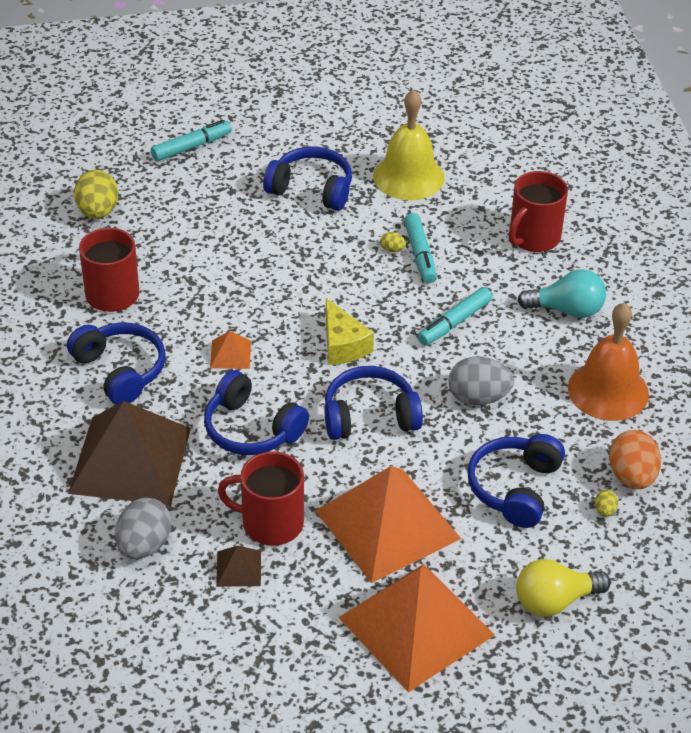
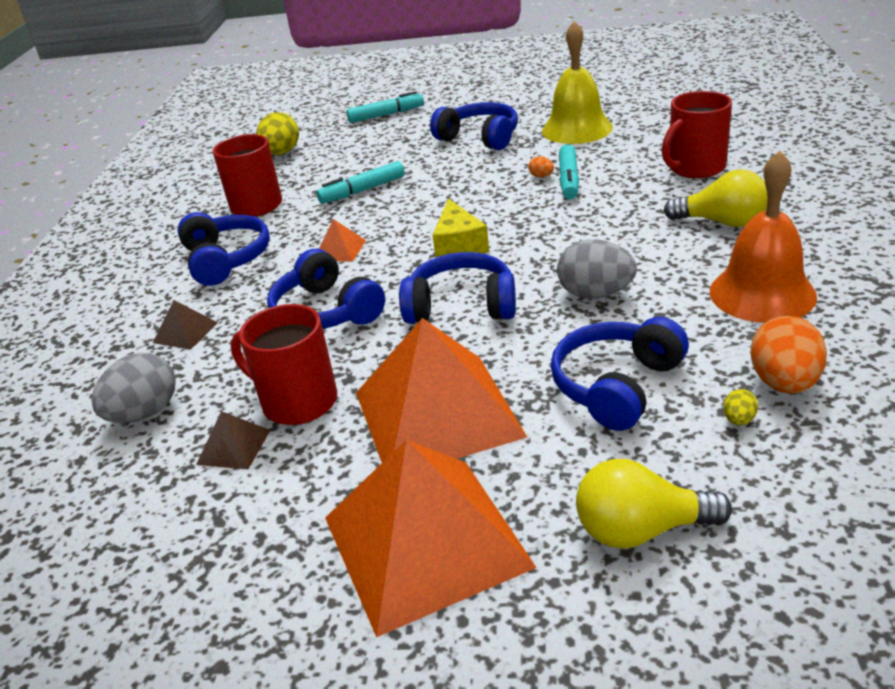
camera: 20 degrees right, 10 degrees down
brown pyramid [68,401,191,505] -> brown pyramid [153,300,218,350], size x0.41
yellow egg [380,232,406,252] -> orange egg [528,156,554,177]
turquoise marker [418,287,492,345] -> turquoise marker moved to [316,161,405,204]
turquoise light bulb [517,269,606,318] -> yellow light bulb [664,169,767,227]

